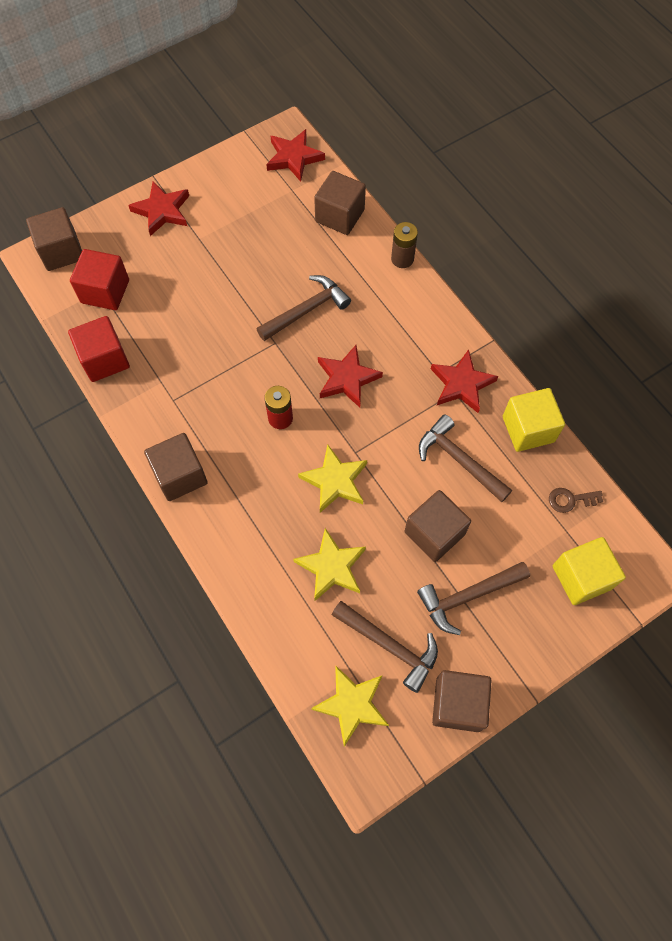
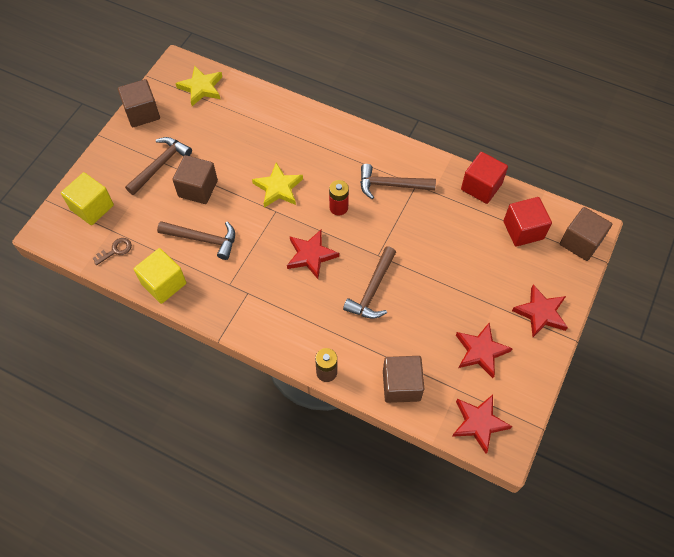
camera: 150 degrees right, 5 degrees down
brown cube [144,433,208,501] -> none
yellow star [293,528,366,601] -> none
brown hammer [332,601,438,693] -> brown hammer moved to [360,164,436,199]
red star [431,349,498,413] -> red star moved to [456,323,513,378]

